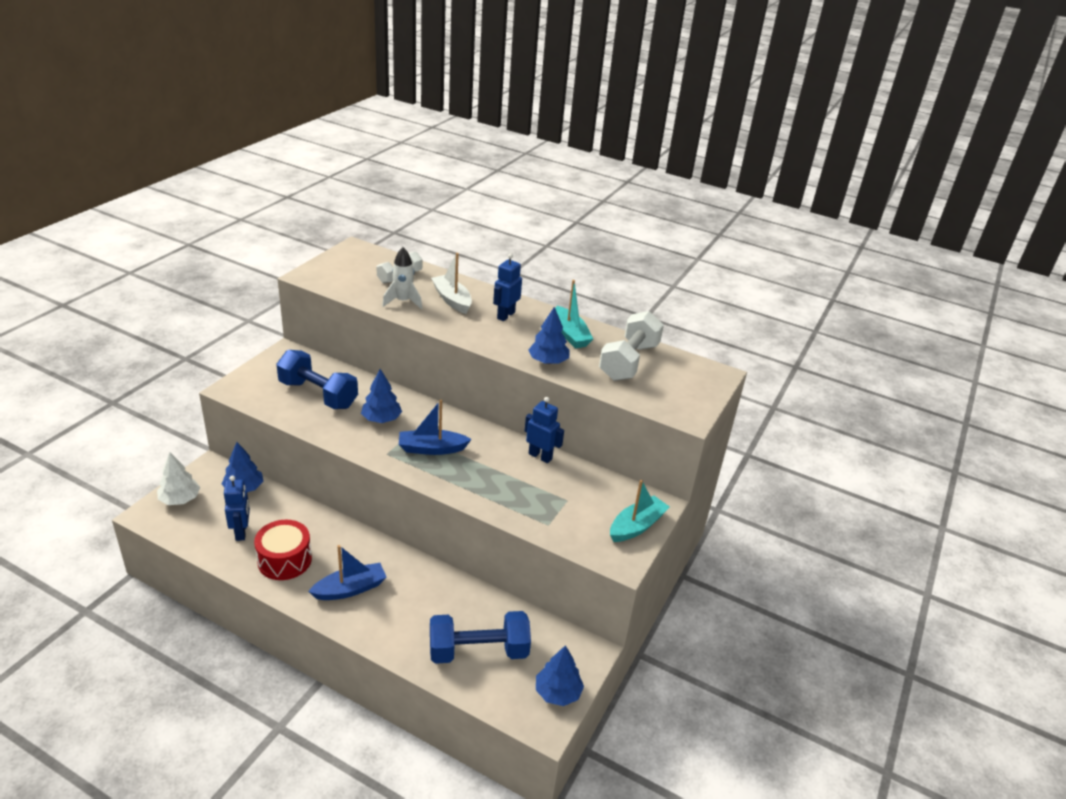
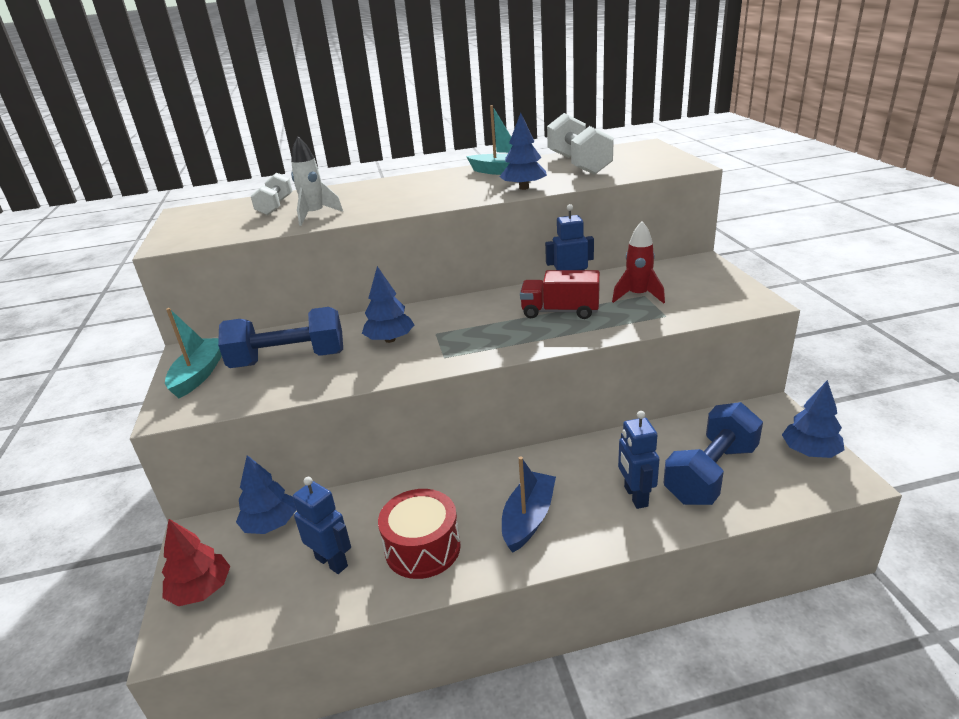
camera: 35 degrees left, 5 degrees down
white tree [157,452,200,505] -> red tree [162,519,230,606]
blue boat [399,400,472,455] -> none
white boat [431,253,472,314] -> none
blue robot [493,253,522,321] -> blue robot moved to [618,411,659,509]
turquoise boat [610,480,670,542] -> turquoise boat moved to [165,308,222,398]
none -> red truck [520,270,600,319]
none -> red rocket [612,221,665,303]

